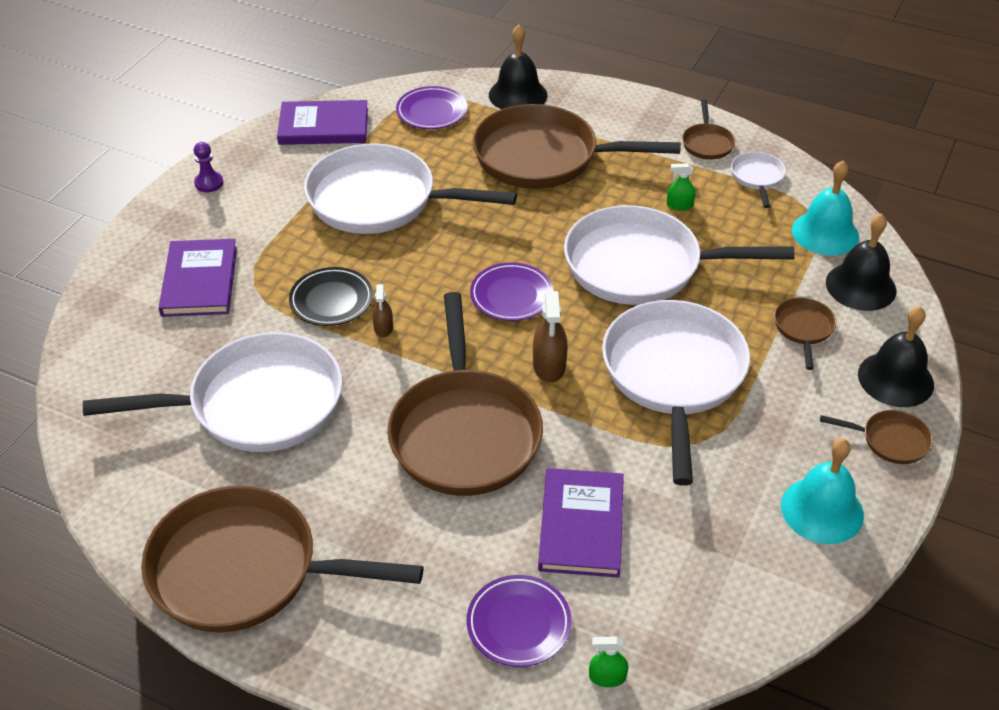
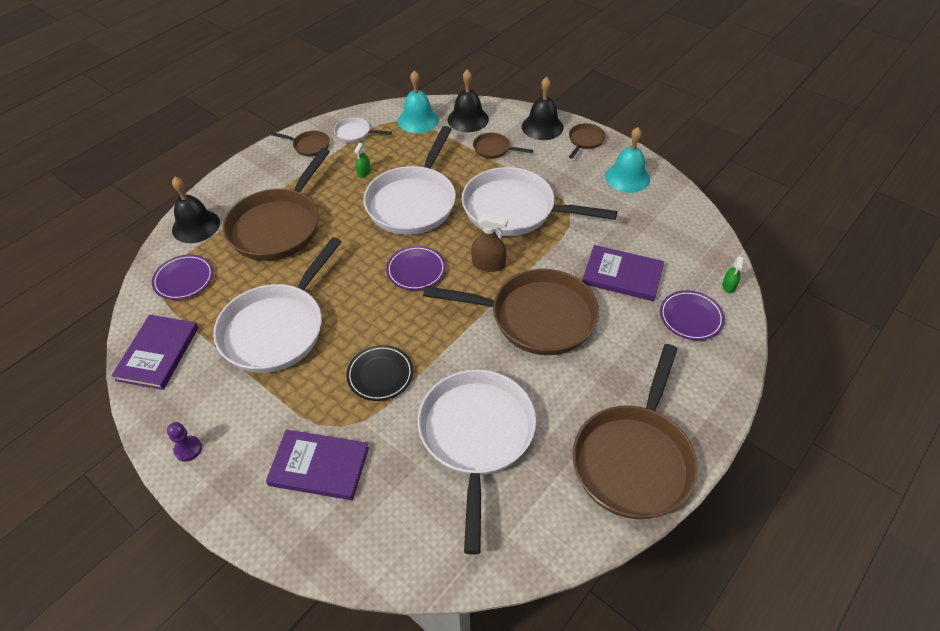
camera: 75 degrees left, 5 degrees up
brown spray bottle [372,284,393,337] -> none

